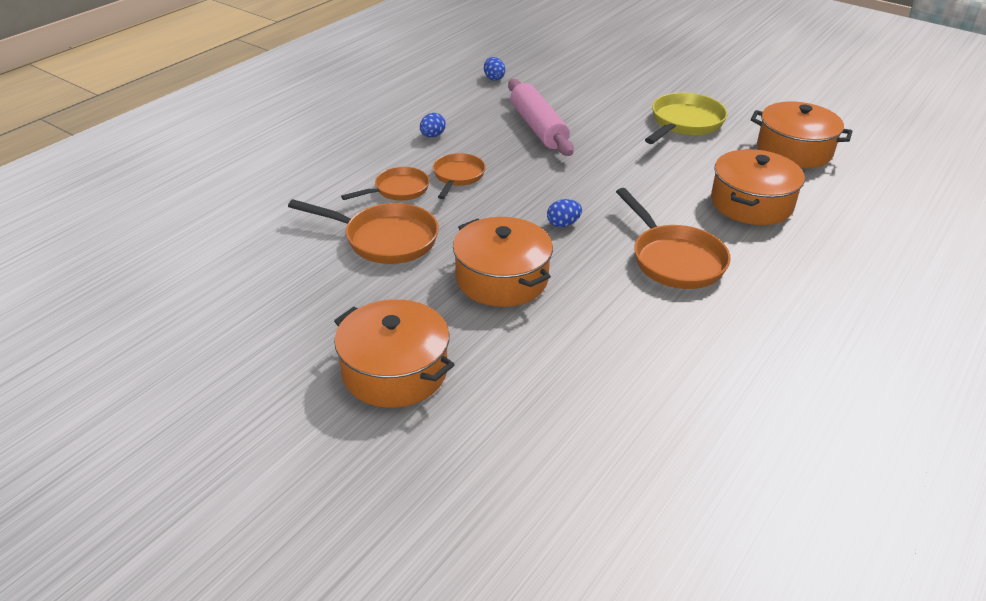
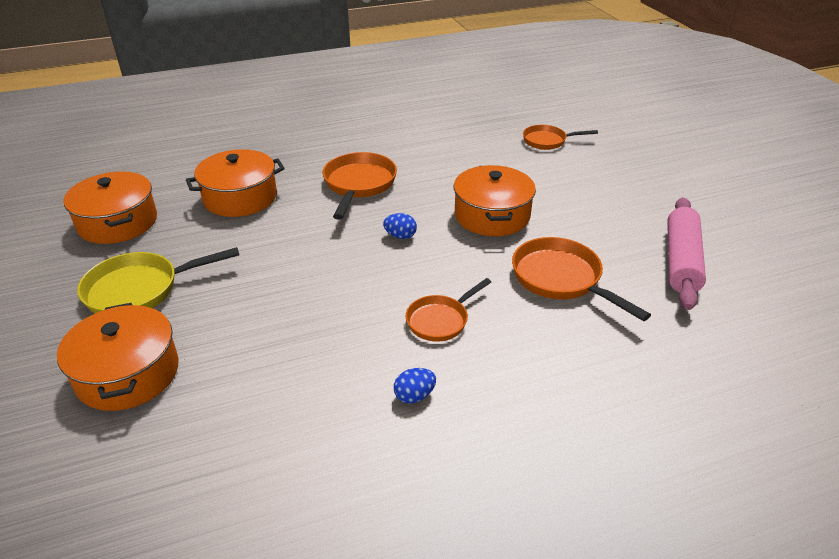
camera: 145 degrees left, 0 degrees up
orange pot [334,299,455,408] -> orange pot moved to [57,303,179,411]
orange pan [341,167,429,201] -> orange pan moved to [523,125,598,150]
blue egg [484,57,505,81] -> none
pink rolling pin [508,79,574,156] -> pink rolling pin moved to [667,197,706,310]

